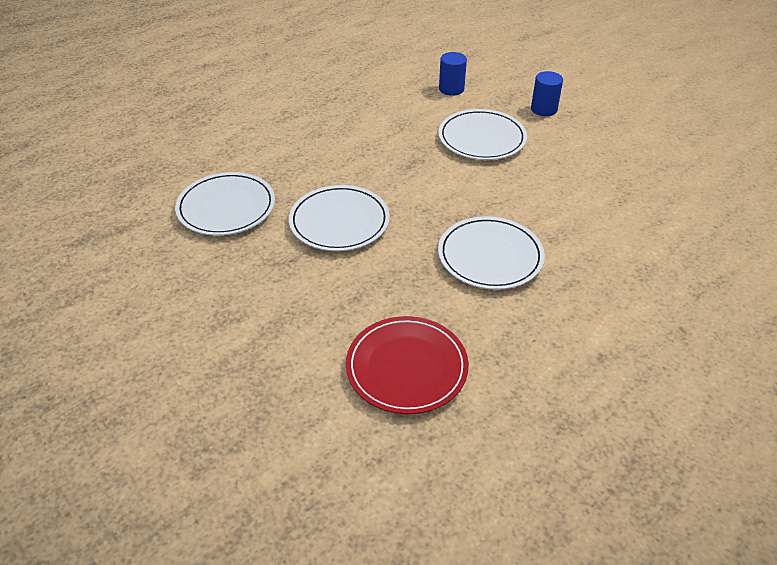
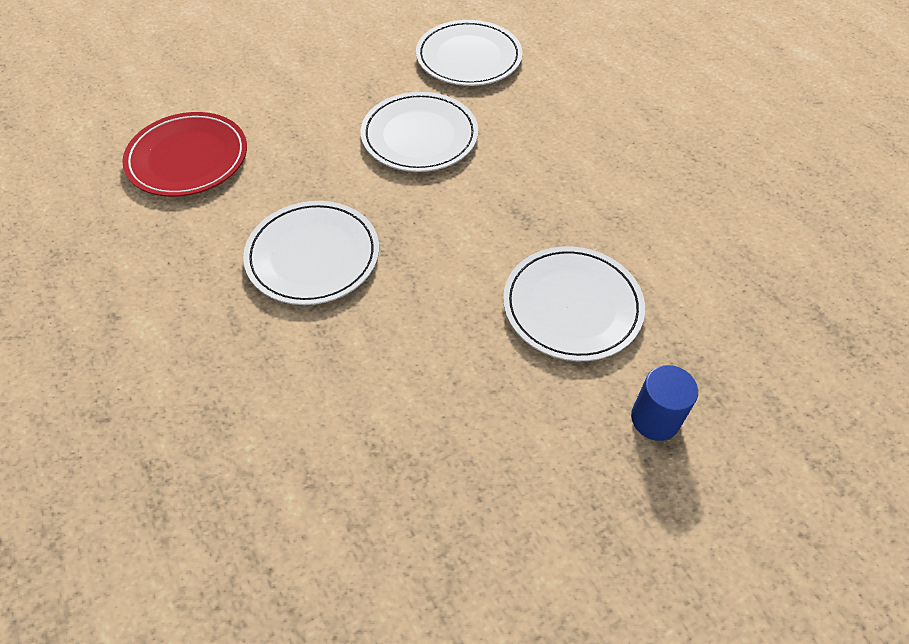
camera: 100 degrees right, 10 degrees up
blue cylinder [439,52,467,96] -> none

